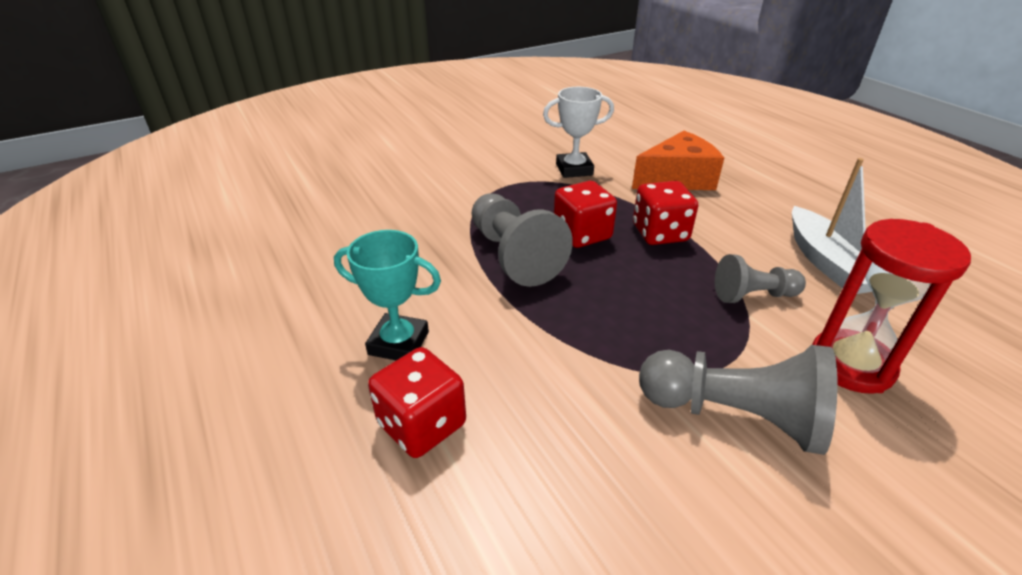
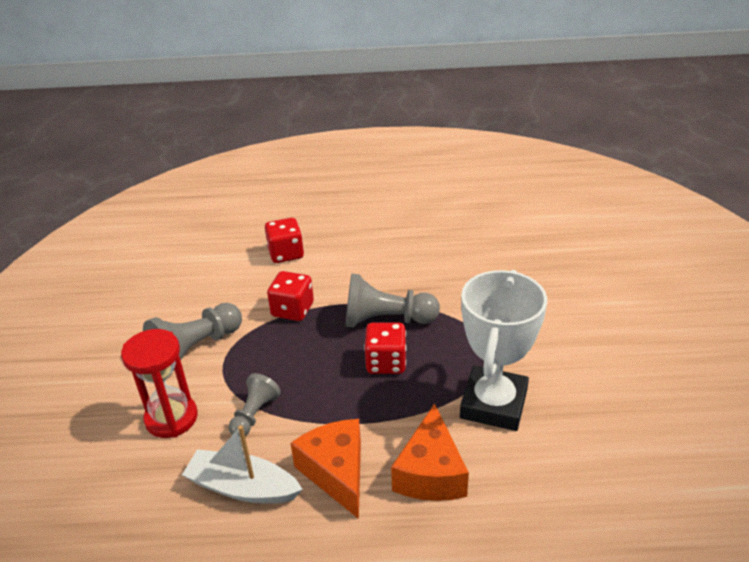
camera: 120 degrees right, 0 degrees up
turquoise trophy [334,230,441,360] -> none
white trophy [543,87,614,178] -> white trophy [460,270,547,431], size x1.76
red dice [633,181,698,245] -> red dice moved to [267,271,314,321]
none -> orange cheese [290,419,361,519]

